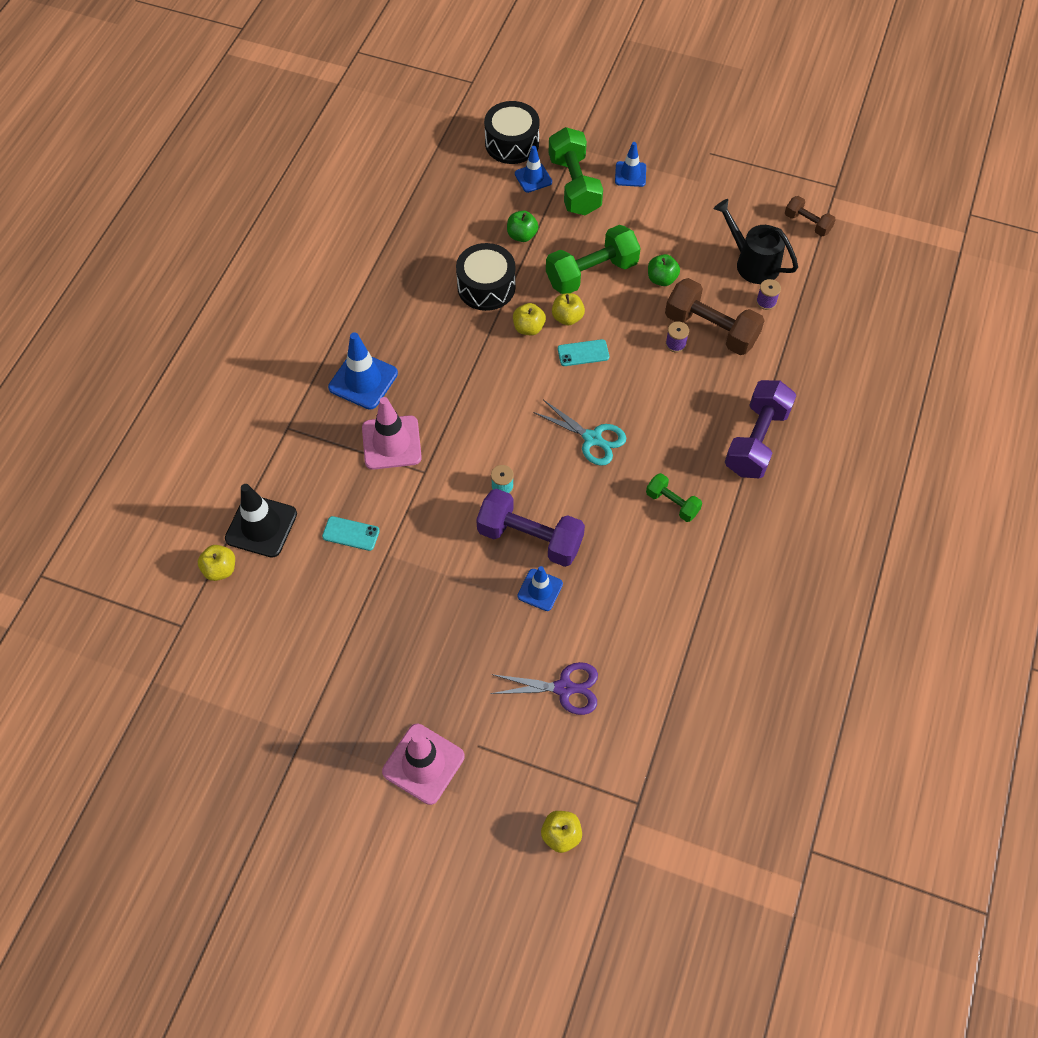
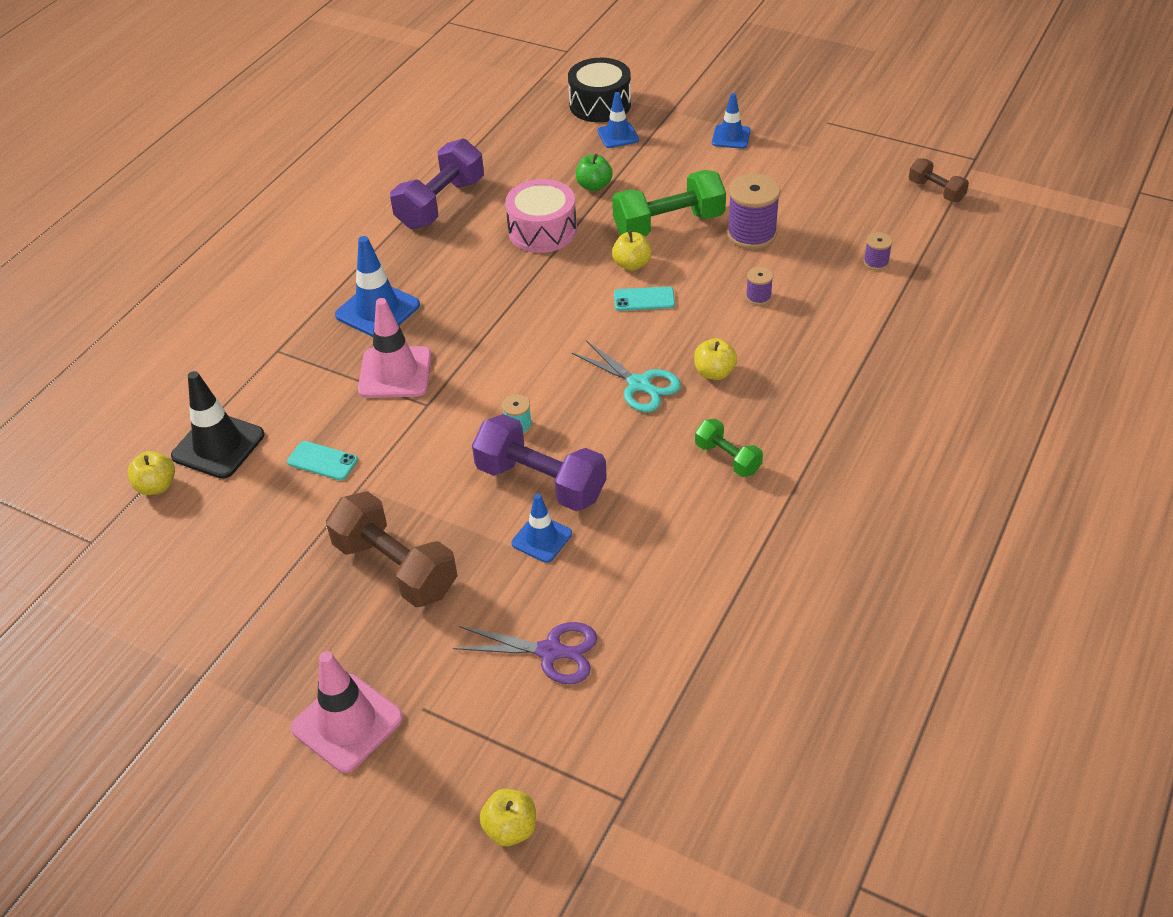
camera: 10 degrees right, 15 degrees down
black drum [456,243,516,311] -> pink drum [505,179,577,253]
yellow apple [513,303,546,335] -> yellow apple moved to [694,338,737,380]
green dumbbell [548,127,603,215] -> none
green apple [648,254,680,286] -> purple spool [727,174,781,249]
brown dumbbell [665,278,765,355] -> brown dumbbell moved to [326,491,458,607]
black watering can [714,199,798,284] -> none
purple dumbbell [725,380,797,478] -> purple dumbbell moved to [390,139,484,229]

